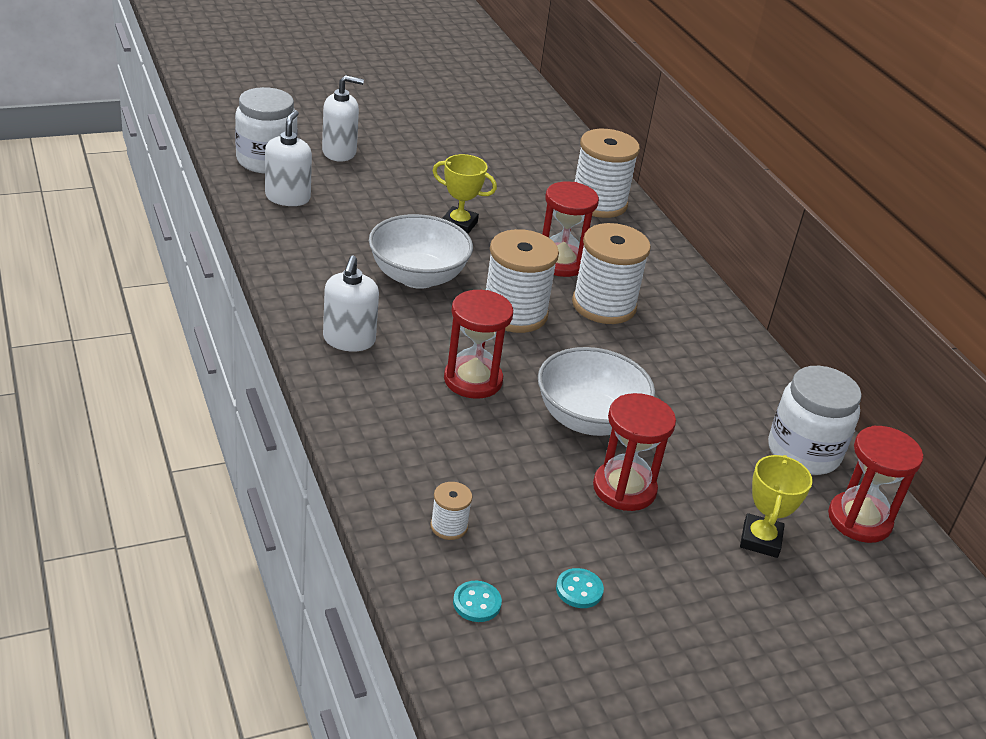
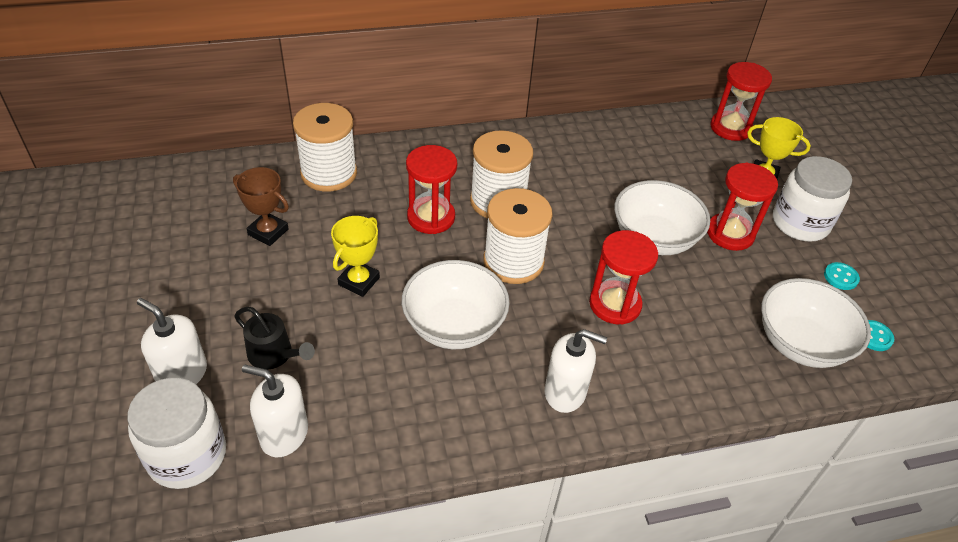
camera: 80 degrees left, 10 degrees up
white soap dispenser [322,75,364,162] -> white soap dispenser turned 60 degrees counterclockwise [137,298,207,384]
white spool [430,482,472,540] -> white bowl [762,278,871,368]
white jar [768,366,862,475] -> white jar moved to [773,156,852,242]
none -> brown trophy [233,167,289,246]
none -> black watering can [234,307,315,370]

